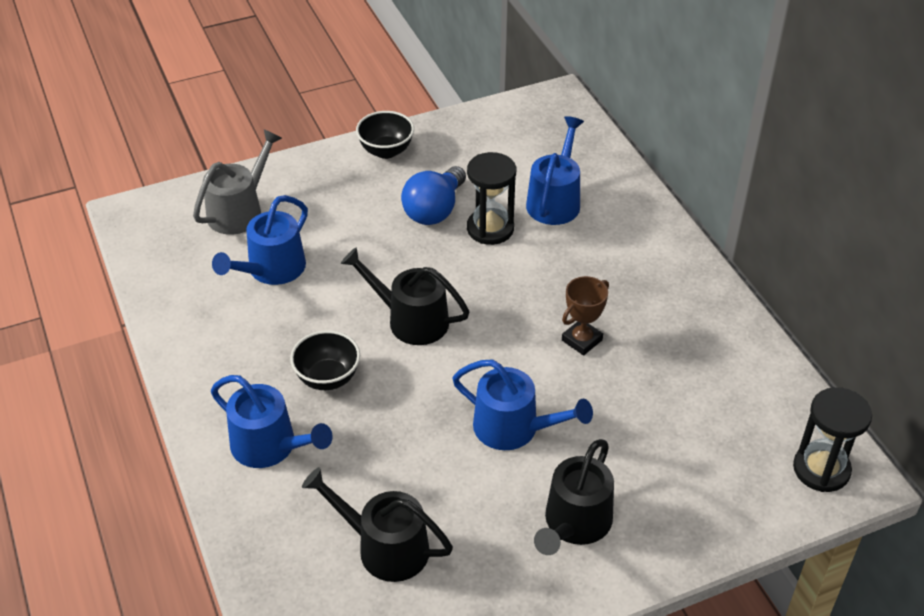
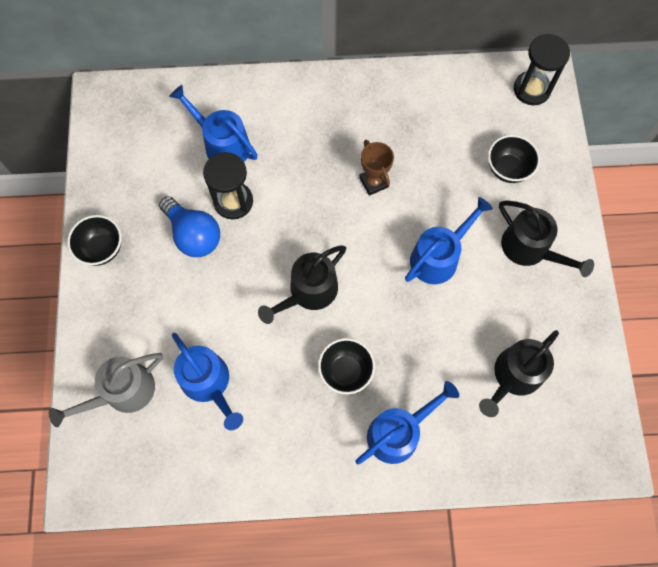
camera: 70 degrees left, 25 degrees up
grey watering can [193,129,282,235] -> grey watering can turned 90 degrees counterclockwise [49,353,163,427]
none -> black bowl [488,135,540,183]

